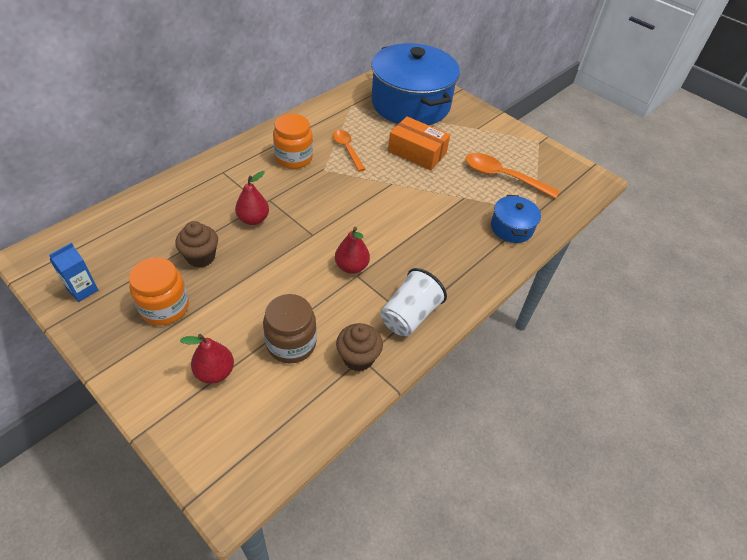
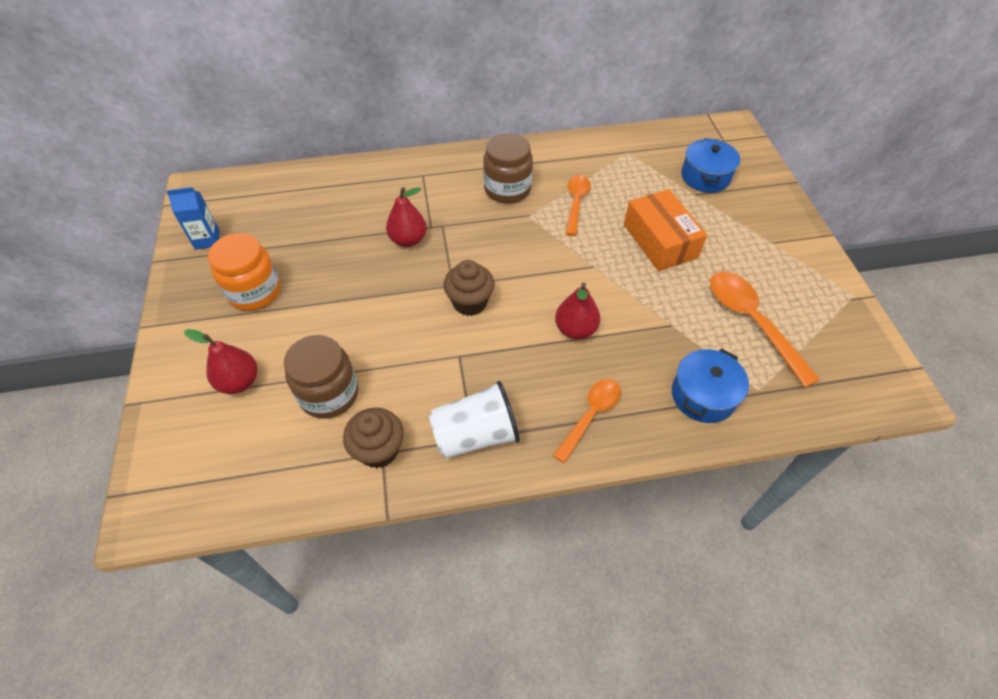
camera: 40 degrees right, 5 degrees up
brown cupcake [175,221,218,268] -> brown cupcake moved to [444,260,494,316]
orange jar [273,114,313,169] -> brown jar [483,133,533,204]
red pear [335,227,370,274] -> red pear moved to [555,283,600,339]
blue pot [371,43,460,125] -> blue pot [681,138,740,193], size x0.44
none -> orange spoon [553,379,621,463]

